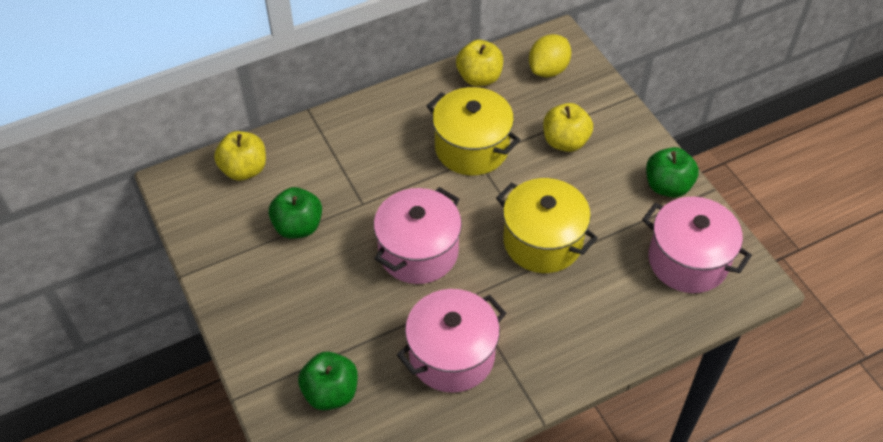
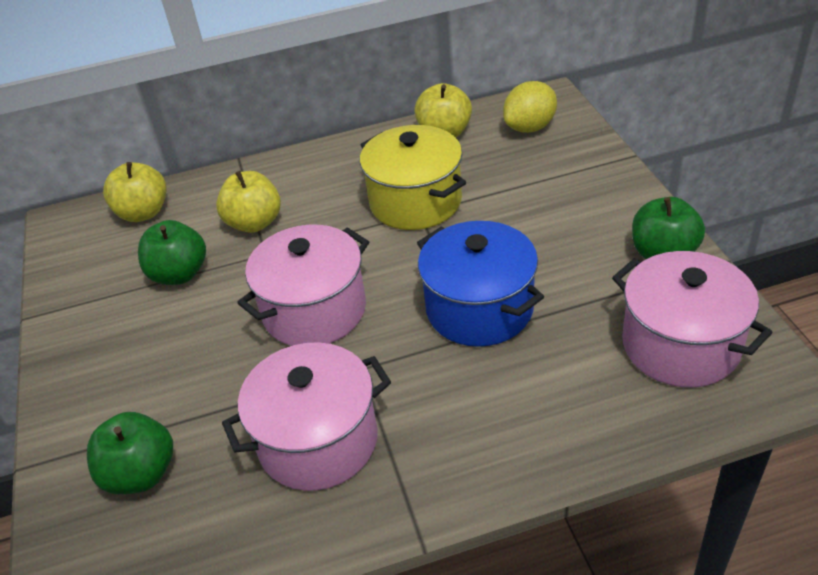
camera: 15 degrees right, 10 degrees down
yellow pot [496,178,598,273] -> blue pot [417,221,544,347]
yellow apple [543,103,593,152] -> yellow apple moved to [216,171,281,233]

